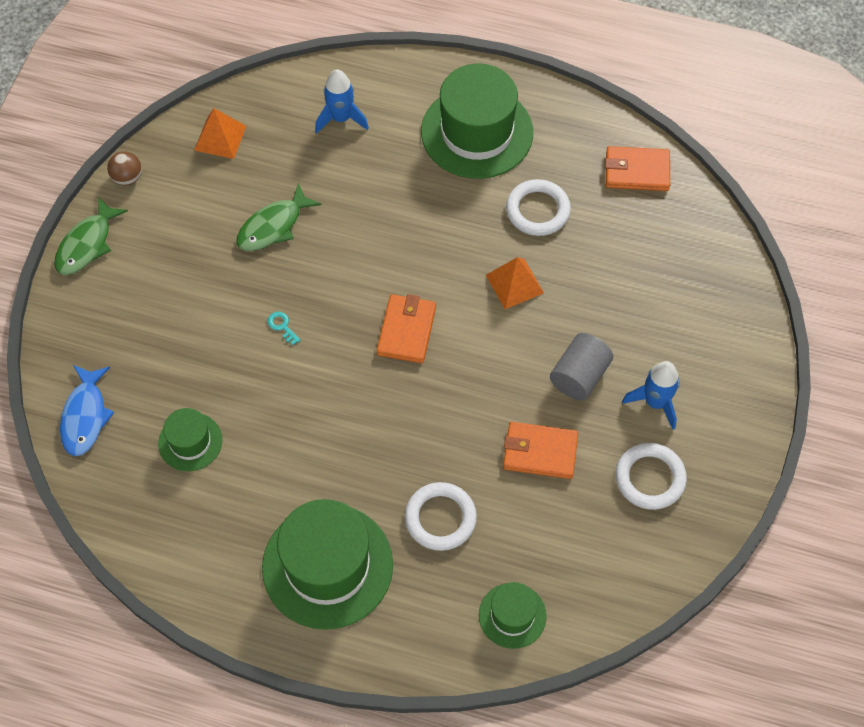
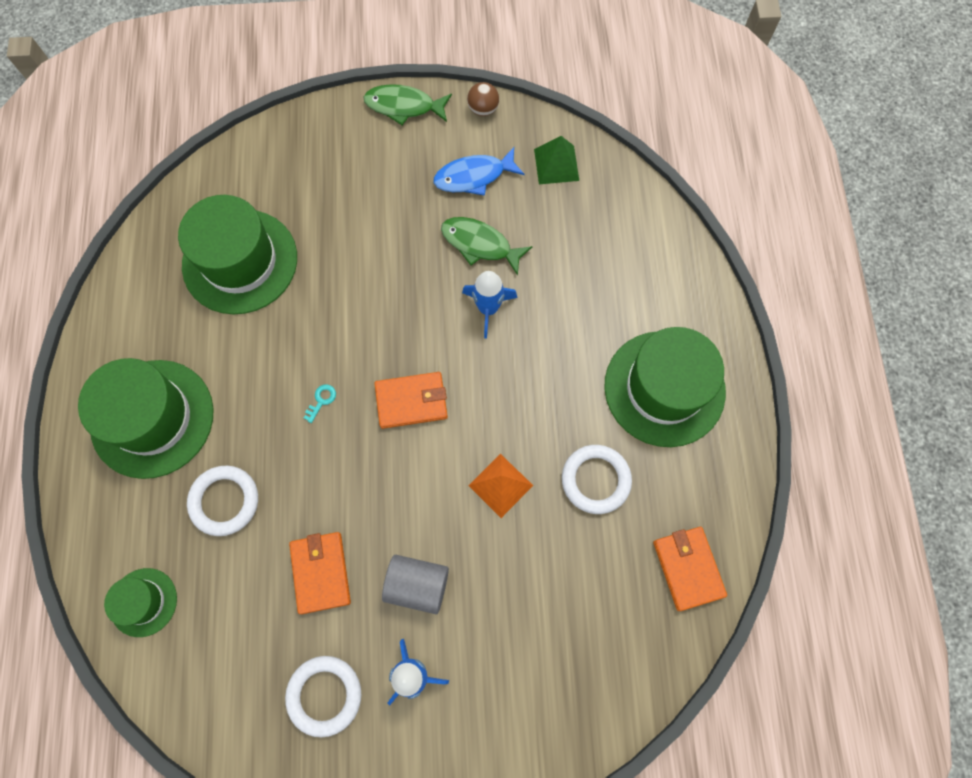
camera: 70 degrees right, 10 degrees up
blue fish [60,365,114,457] -> blue fish moved to [434,147,525,196]
green hat [158,408,222,471] -> green hat [178,195,297,314], size x1.96
orange pyramid [194,108,246,159] -> green pyramid [534,136,579,184]
turquoise key [268,312,301,345] -> turquoise key moved to [304,384,336,423]
blue rocket [315,70,369,134] -> blue rocket moved to [462,271,517,338]

